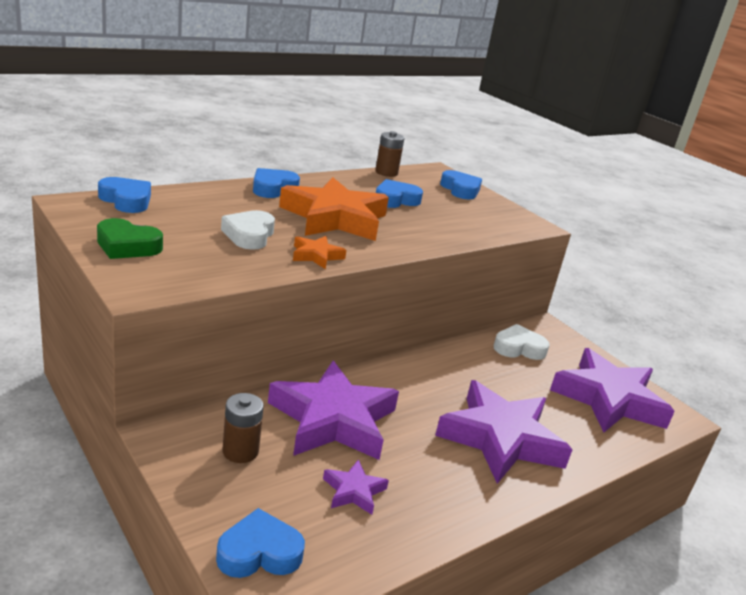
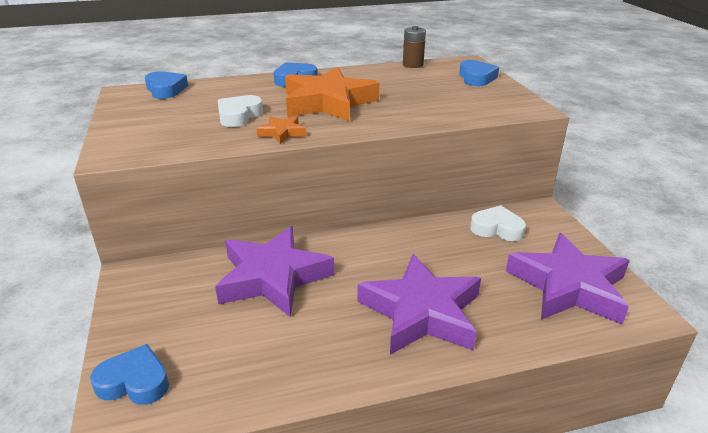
camera: 25 degrees right, 5 degrees up
green heart [97,218,163,259] -> none
brown battery [222,393,264,463] -> none
purple star [323,459,389,515] -> none
blue heart [376,179,423,208] -> none

